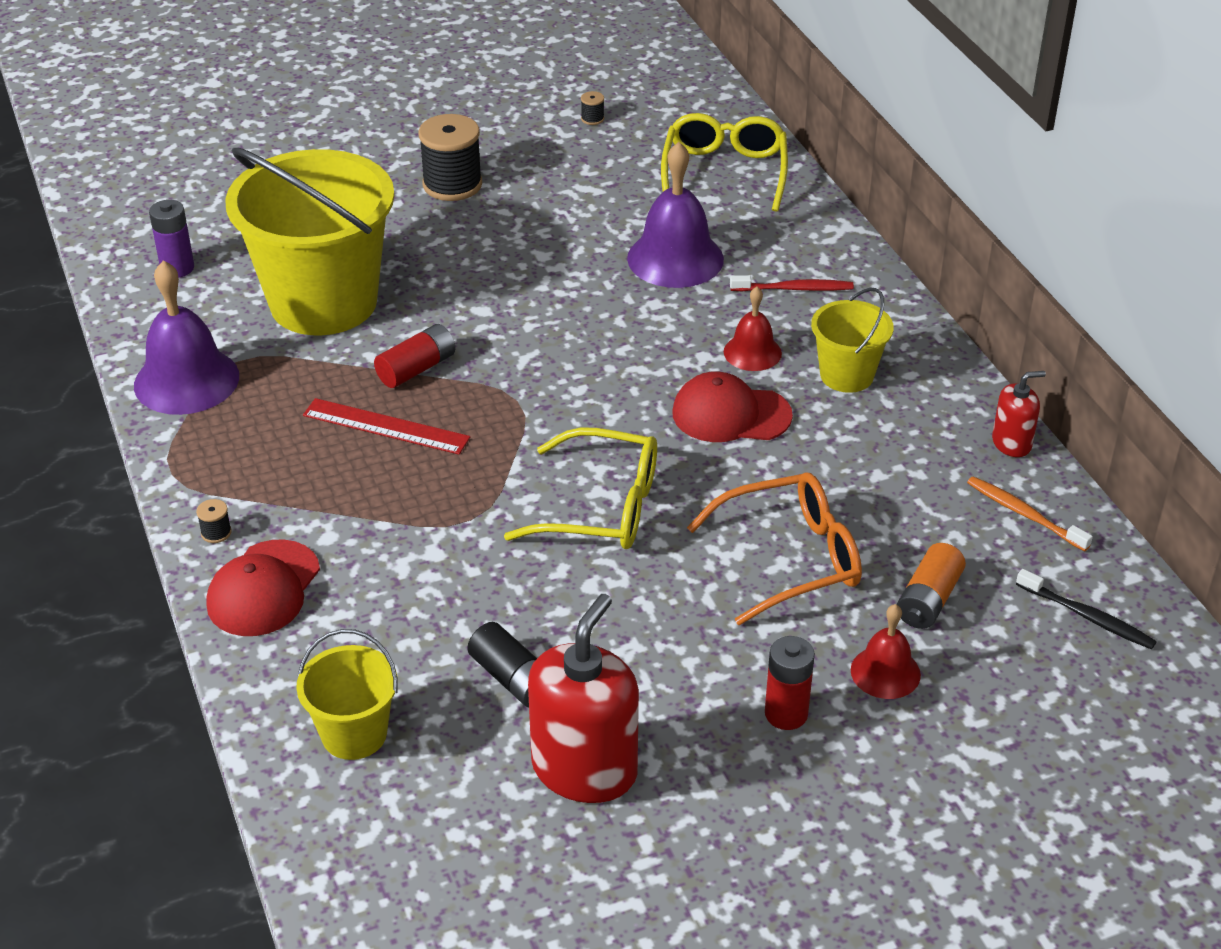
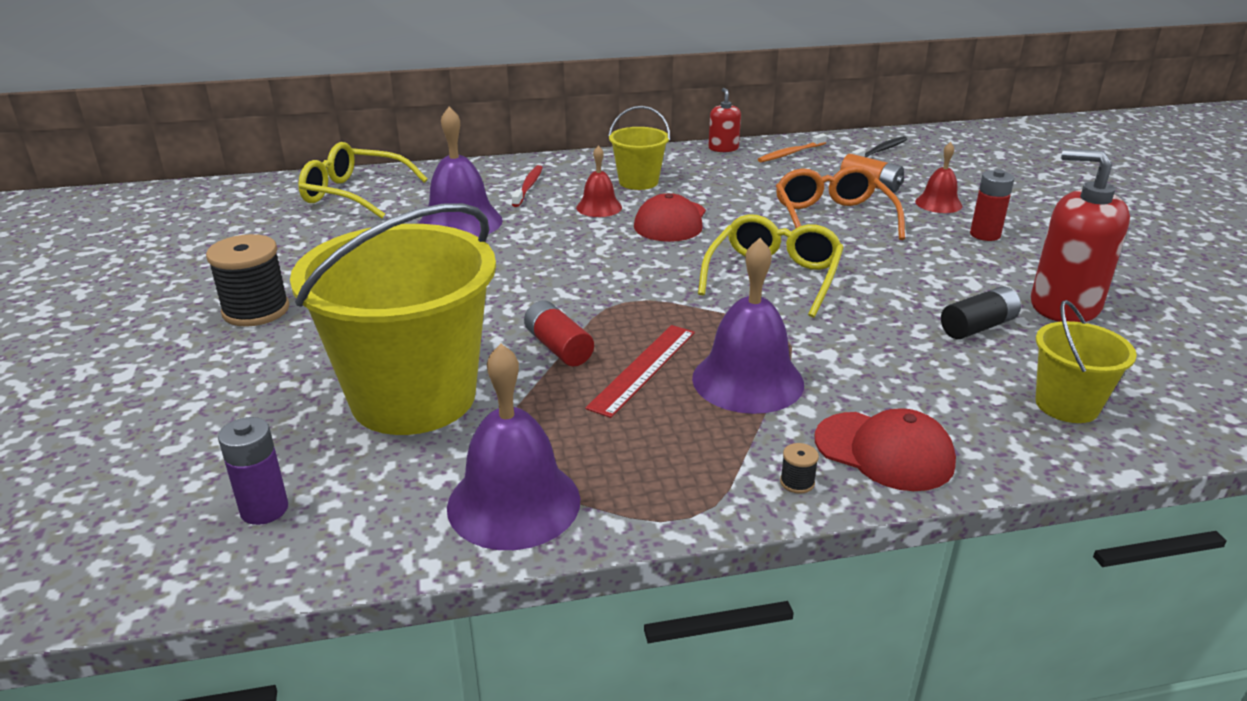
camera: 80 degrees left, 10 degrees down
black spool [581,91,604,125] -> none
none -> purple bell [692,238,804,414]

